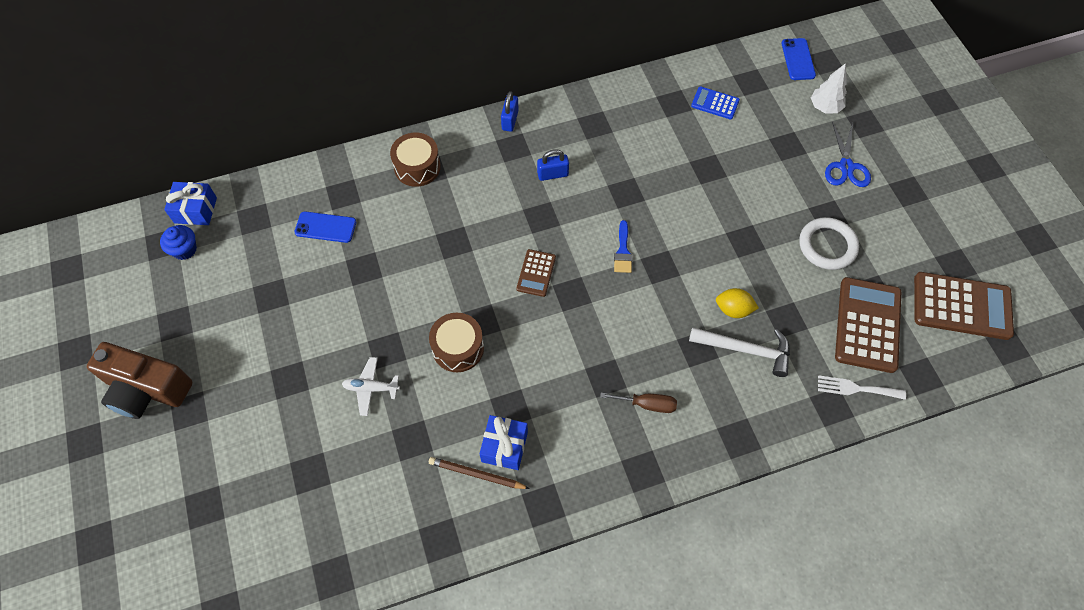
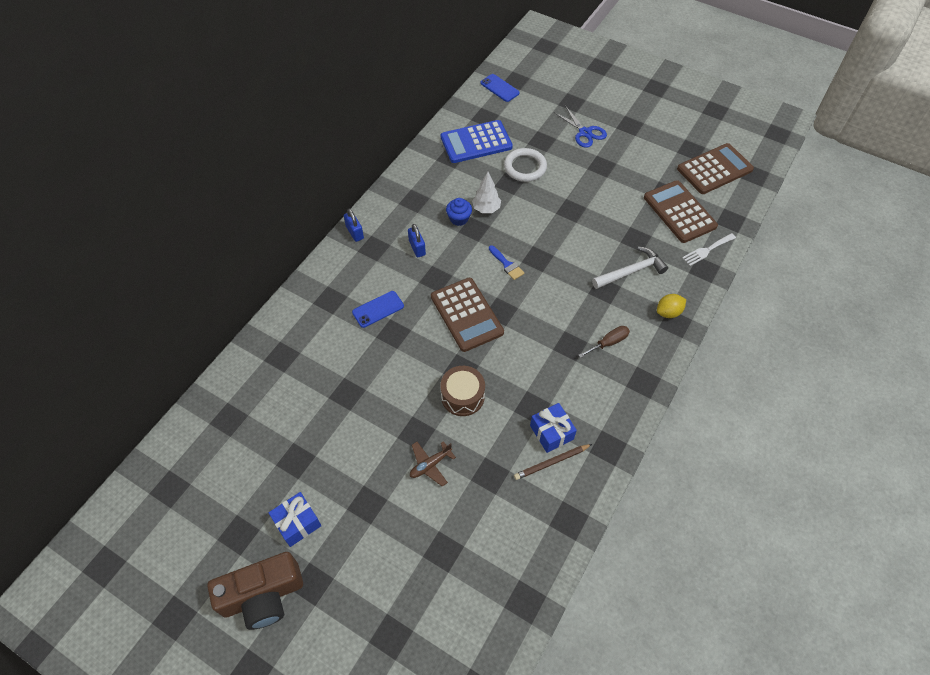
camera: 40 degrees left, 5 degrees down
blue cupcake [160,225,197,260] -> blue cupcake moved to [446,198,472,226]
blue gift [164,182,217,225] -> blue gift moved to [269,492,321,547]
blue phone [295,211,356,243] -> blue phone moved to [352,291,404,328]
white plane [342,357,400,416] -> brown plane [410,441,456,486]
brown drum [390,133,441,187] -> none
brown calculator [516,249,556,297] -> brown calculator [431,278,504,352], size x1.91
blue padlock [537,149,569,181] -> blue padlock turned 60 degrees counterclockwise [408,224,426,258]
blue calculator [691,86,740,119] -> blue calculator [441,120,513,163], size x1.91
yellow lemon [716,288,759,318] -> yellow lemon moved to [657,294,686,318]
white ring [799,217,859,270] -> white ring moved to [504,148,547,182]
white tree [811,63,847,114] -> white tree moved to [472,172,501,213]

